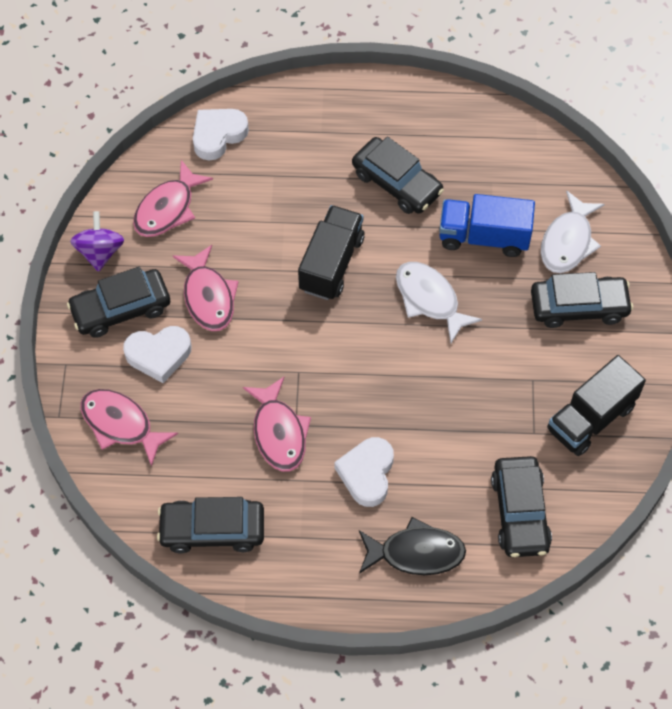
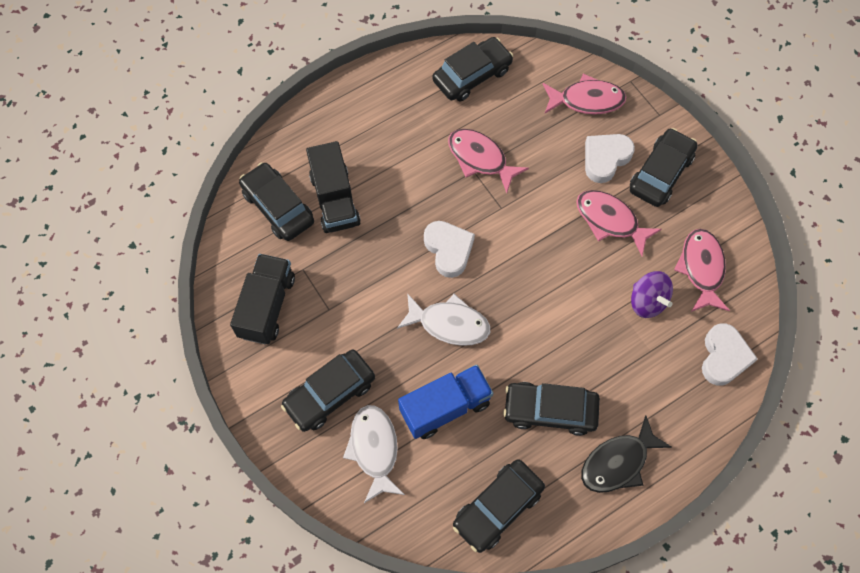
camera: 145 degrees right, 5 degrees up
purple spinning top [70,211,124,272] -> purple spinning top moved to [631,271,673,318]
black truck [298,205,364,300] -> black truck moved to [306,141,361,233]
white heart [334,437,394,507] -> white heart moved to [424,221,475,278]
black fish [359,517,466,575] -> black fish moved to [581,415,672,493]
none -> black car [453,459,545,553]

